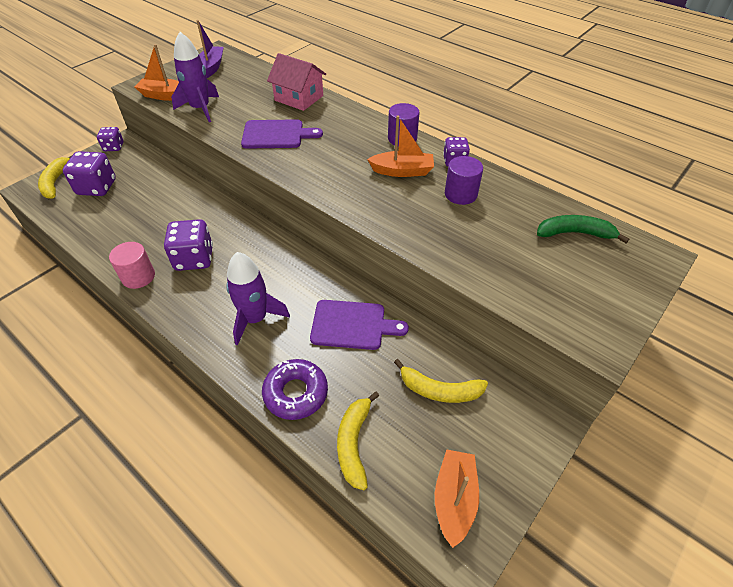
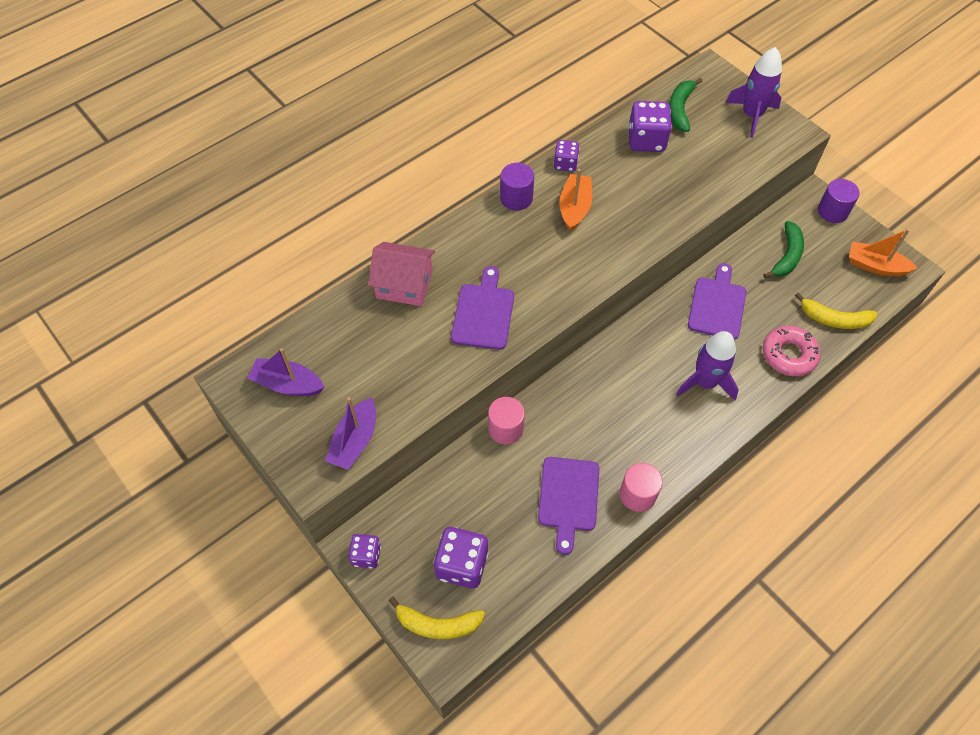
camera: 80 degrees left, 10 degrees up
orange boat [134,44,179,101] -> purple boat [325,397,376,470]
purple dice [164,219,213,271] -> purple dice moved to [628,101,672,152]
purple rocket [171,32,219,122] -> purple rocket moved to [725,47,782,138]
purple donut [262,359,328,420] -> pink donut [762,326,821,376]
pink house [267,53,326,111] -> pink house turned 60 degrees clockwise [368,242,435,306]
yellow banana [394,359,488,403] -> green banana [763,221,804,278]
purple cylinder [445,156,483,205] -> purple cylinder moved to [818,179,860,223]
none -> pink cylinder [488,397,525,445]
none -> purple cutting board [538,457,599,555]

